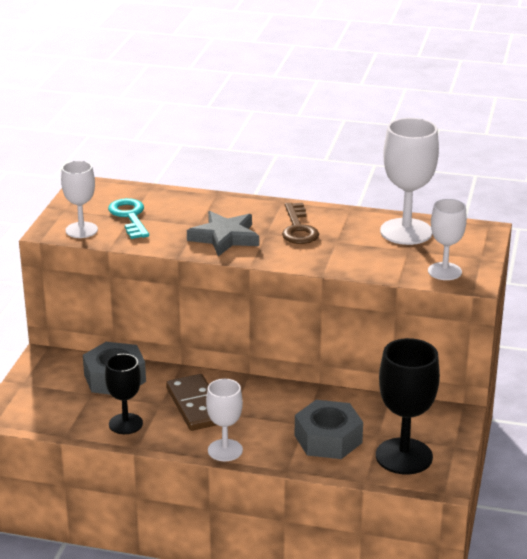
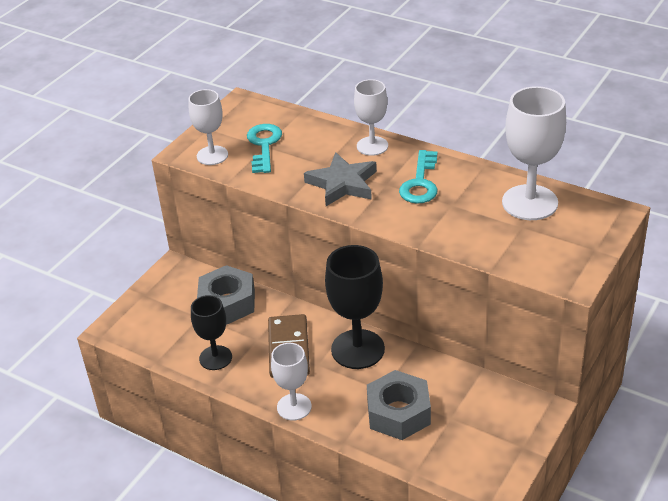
camera: 20 degrees right, 10 degrees up
brown key [282,203,319,244] -> turquoise key [399,150,438,204]
black goblet [376,338,440,475] -> black goblet moved to [325,245,385,369]
white goblet [428,199,467,280] -> white goblet moved to [354,79,388,156]

